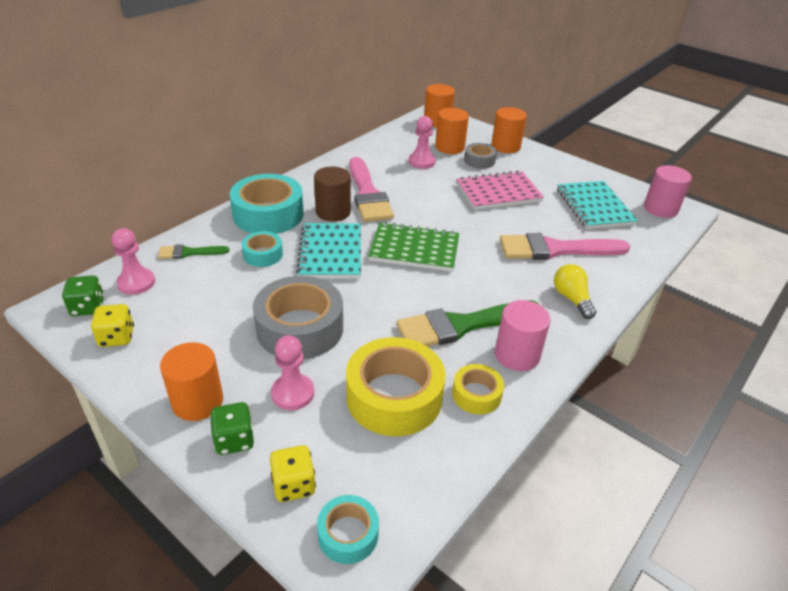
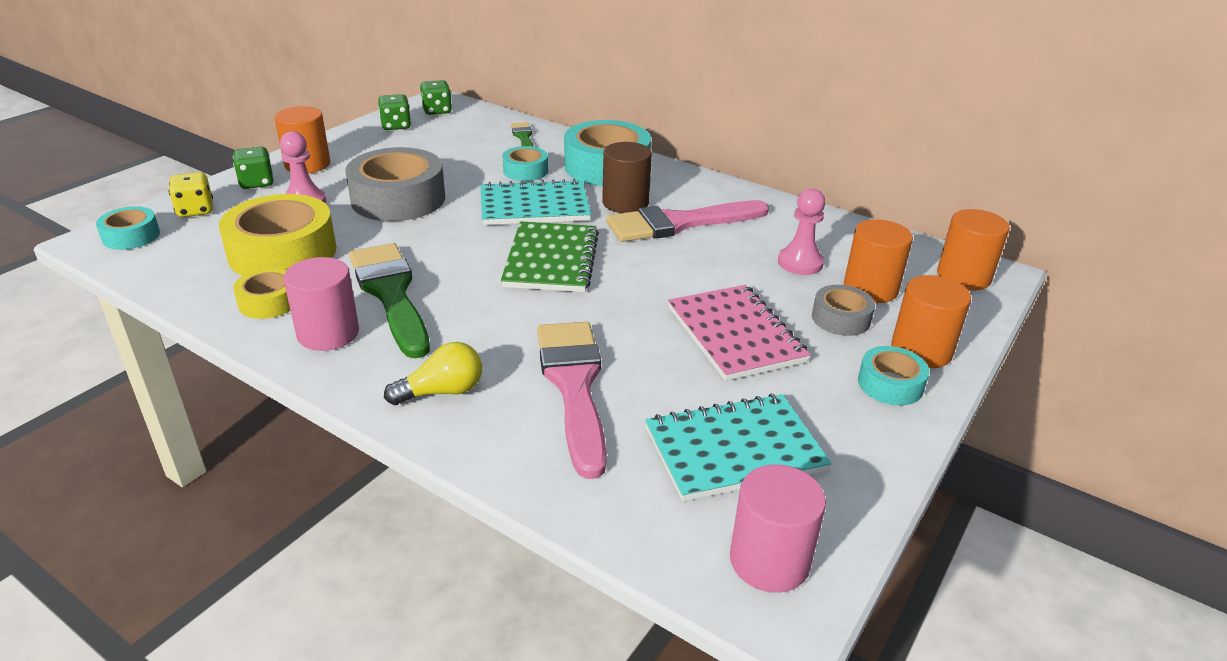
camera: 85 degrees right, 5 degrees down
yellow dice [91,304,134,347] -> green dice [378,94,411,130]
pink pawn [112,228,155,295] -> none
none -> turquoise tape [858,346,930,406]

